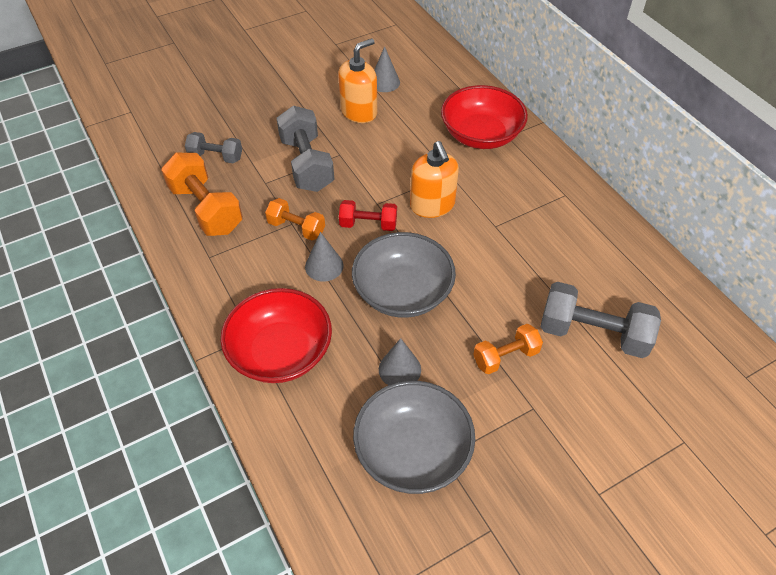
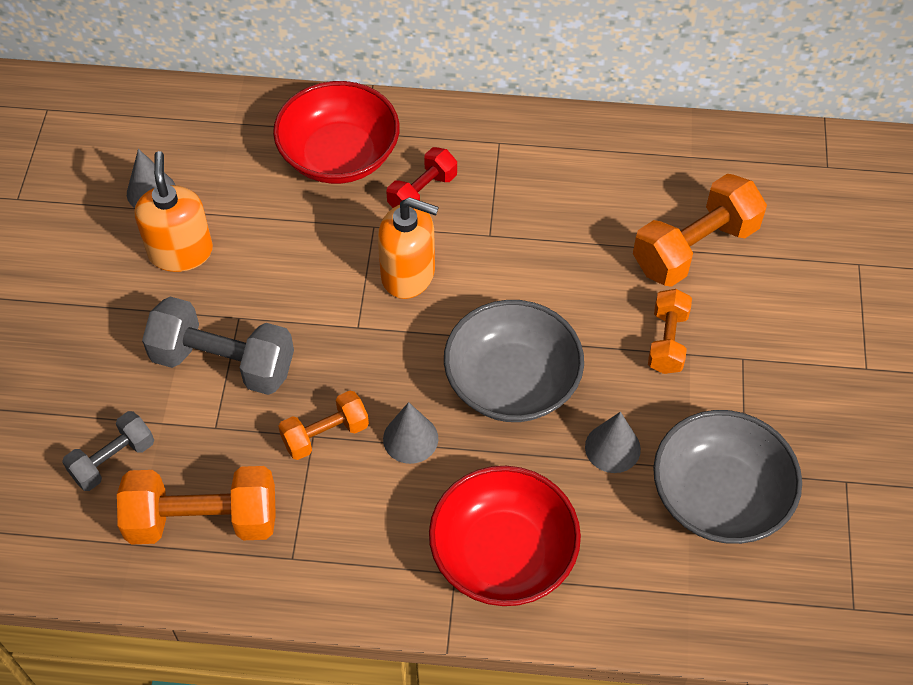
camera: 55 degrees left, 5 degrees up
red dumbbell [339,200,397,231] -> red dumbbell moved to [387,147,457,208]
grey dumbbell [540,282,661,358] -> orange dumbbell [633,174,767,287]

